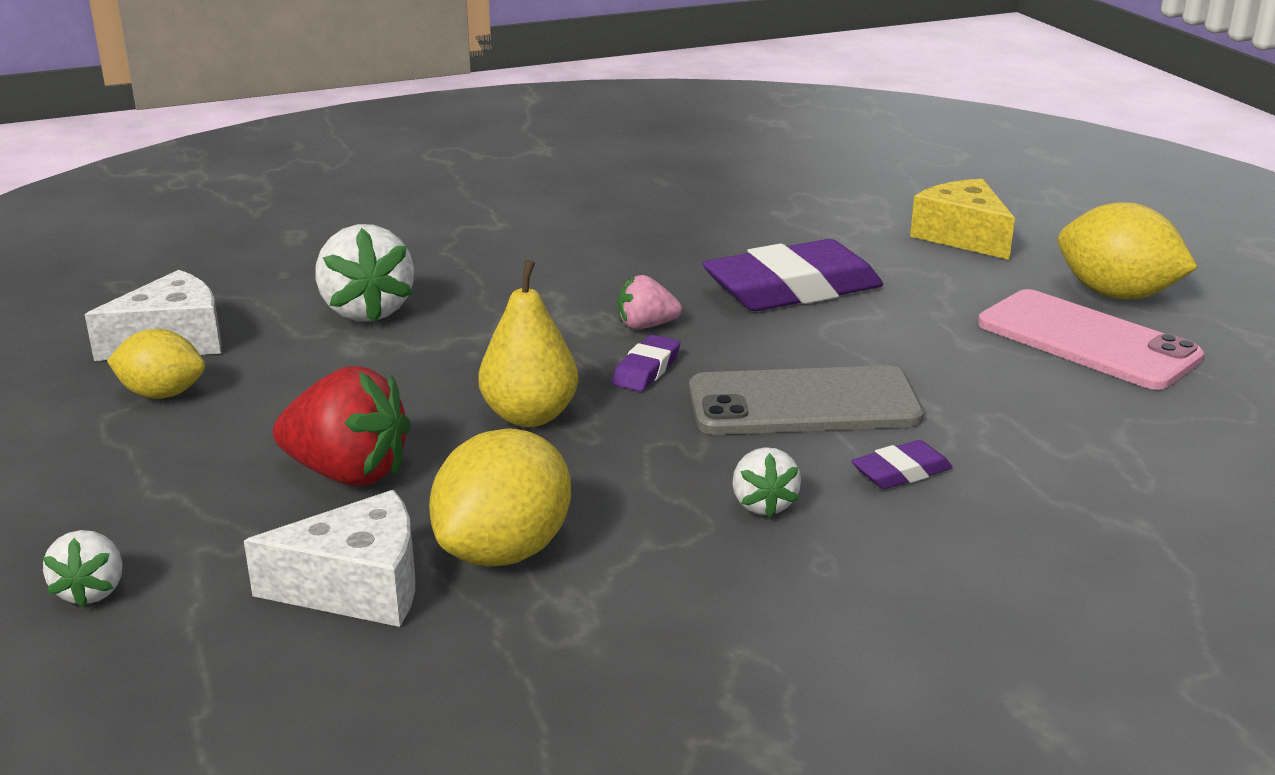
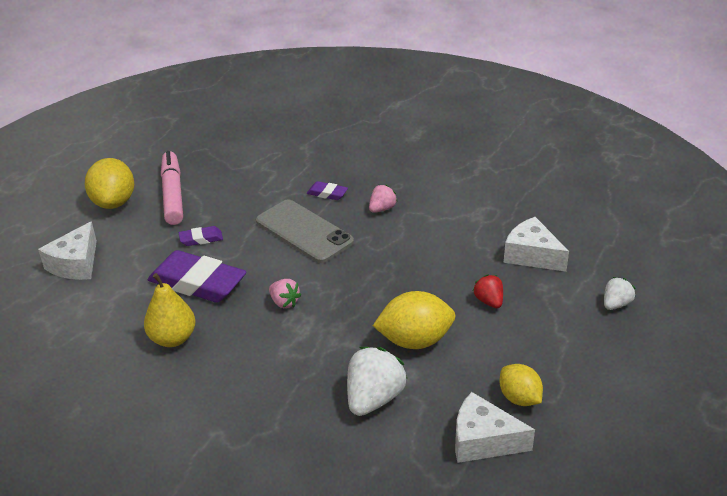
camera: 130 degrees left, 10 degrees up
red strawberry [273,366,411,486] -> red strawberry [473,275,503,308], size x0.56
yellow lemon [429,429,571,567] -> yellow lemon moved to [373,291,455,349]
yellow pear [478,260,579,427] -> yellow pear moved to [144,273,195,347]
purple eraser [612,335,680,392] -> purple eraser moved to [179,226,223,246]
white strawberry [732,447,801,518] -> pink strawberry [369,185,398,213]
yellow cheese [910,179,1015,260] -> white cheese [38,221,97,280]
pink phone [978,289,1204,390] -> pink marker [161,151,183,225]

